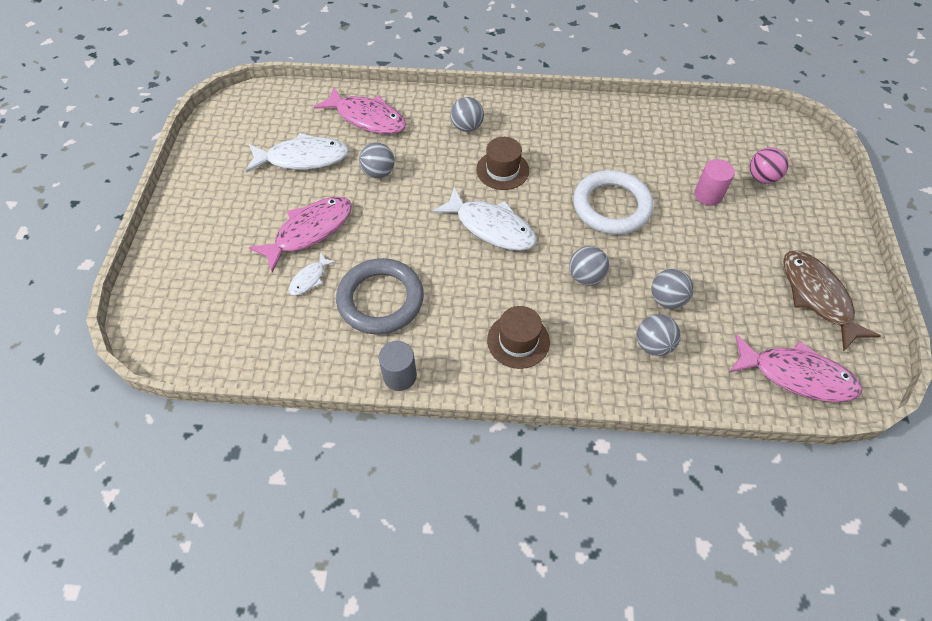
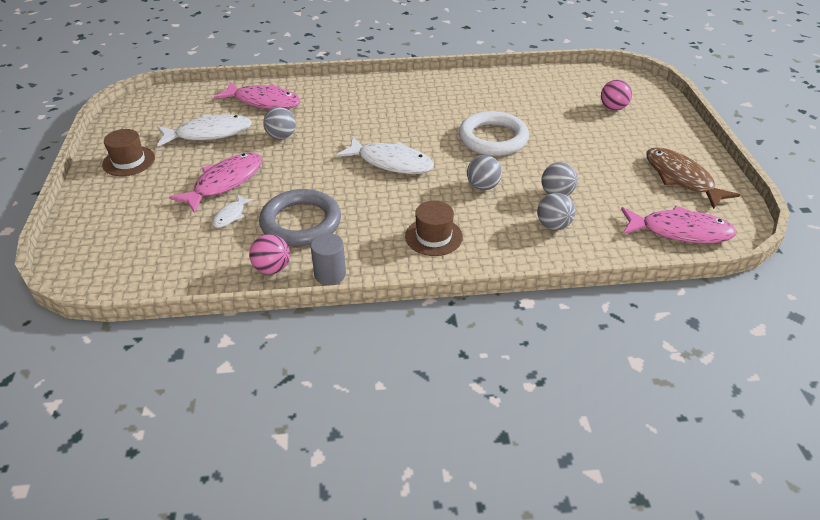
camera: 10 degrees left, 15 degrees down
grey ball [450,97,484,132] -> none
brown hat [476,137,529,190] -> brown hat moved to [102,129,155,176]
pink cylinder [694,159,735,206] -> none
none -> pink ball [249,234,290,274]

